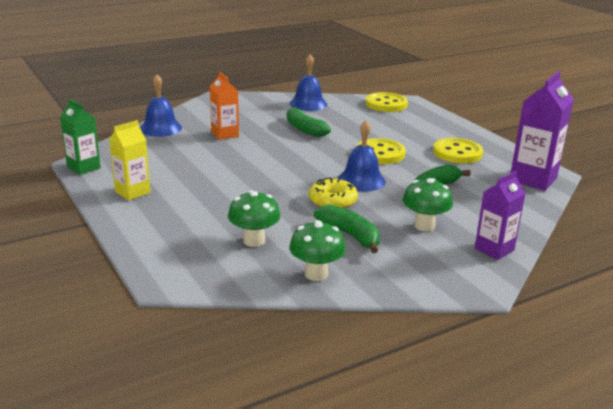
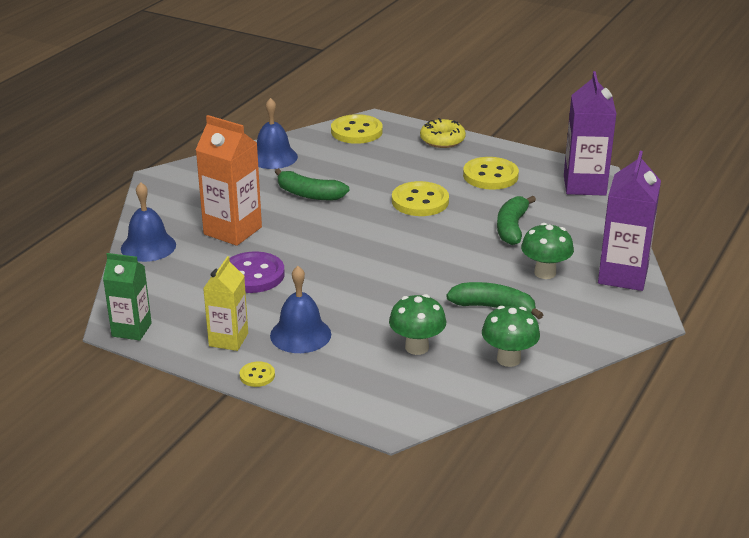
camera: 30 degrees left, 5 degrees up
orange carton [210,72,239,140] -> orange carton [196,115,262,246], size x1.56
yellow donut [309,177,358,209] -> yellow donut moved to [420,118,466,148]
blue bell [338,120,386,191] -> blue bell moved to [270,266,331,353]
purple carton [475,171,526,260] -> purple carton [598,151,661,291], size x1.56
none -> purple button [229,251,285,293]
none -> yellow button [240,361,275,387]

